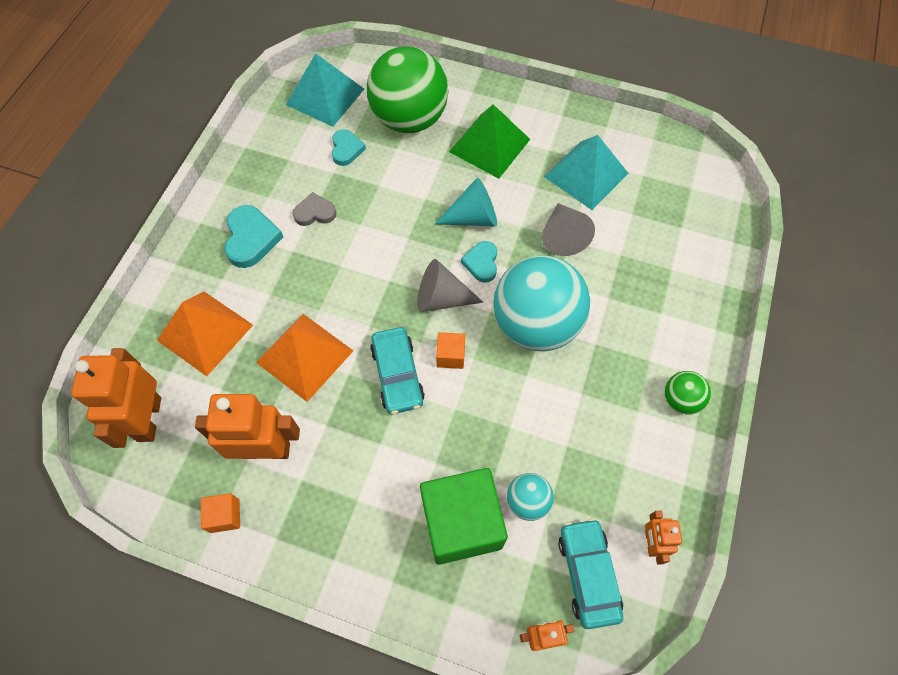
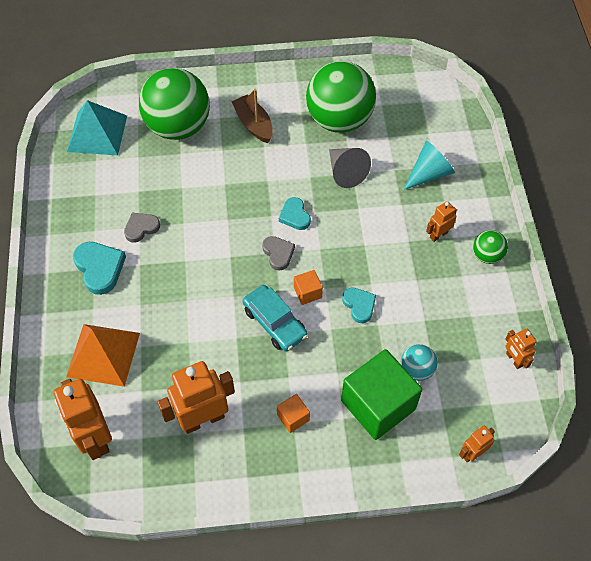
camera: 25 degrees left, 5 degrees down
orange cube [201,493,240,533] -> orange cube moved to [277,394,310,433]
orange pyramid [256,314,353,402] -> none
turquoise heart [332,129,366,166] -> turquoise heart moved to [342,288,376,323]
grey cone [417,259,483,312] -> grey heart [262,236,295,271]
turquoise cone [435,177,497,227] -> turquoise cone moved to [404,141,455,190]
green pyramid [449,104,530,179] -> brown boat [231,89,273,143]
turquoise ball [493,256,590,351] -> none
turquoise pyramid [544,135,629,210] -> green ball [306,61,376,133]
turquoise car [558,518,623,629] -> none
none -> orange robot [426,201,457,242]

